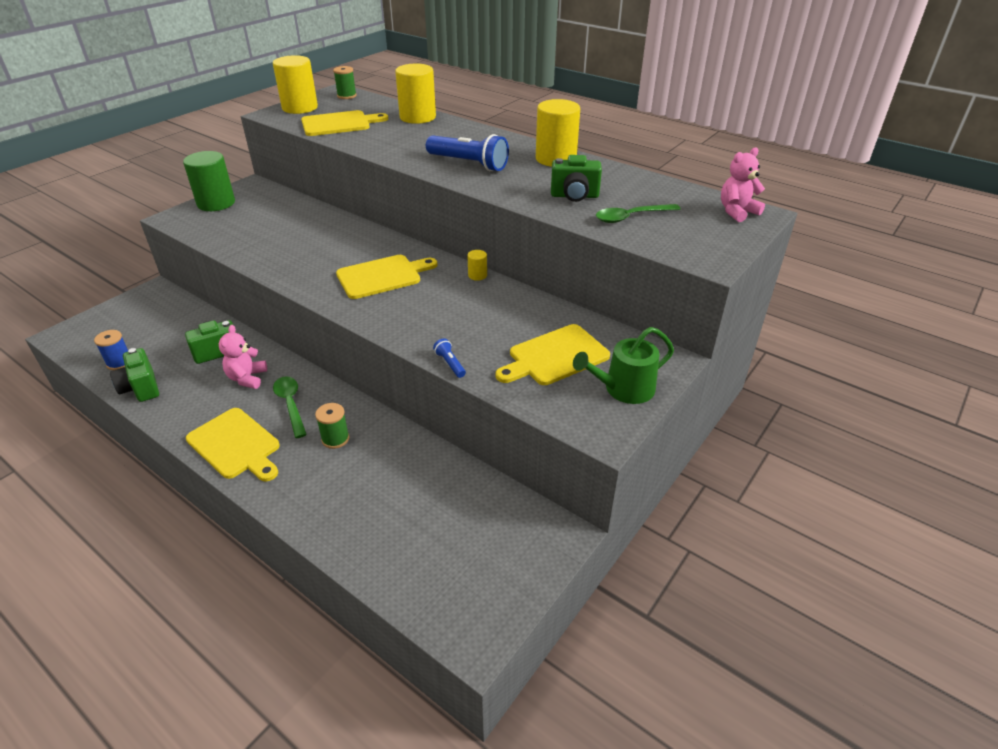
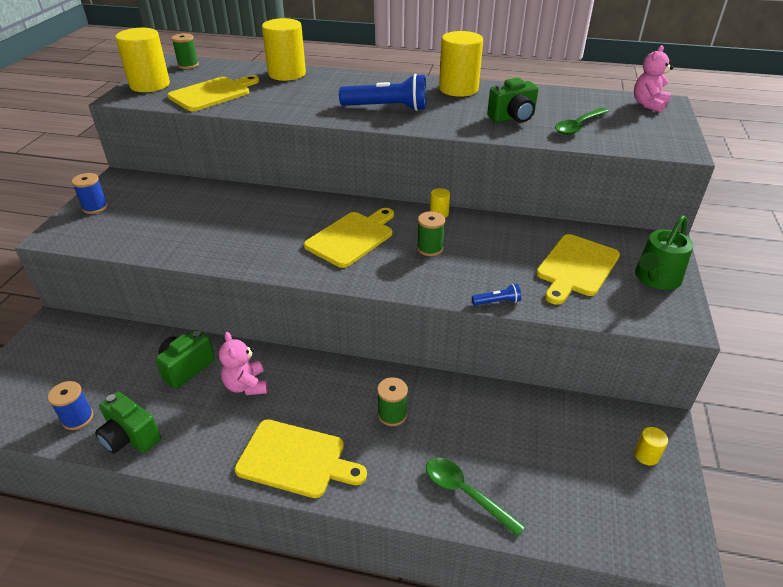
camera: 25 degrees left, 0 degrees up
green cylinder [183,151,235,211] -> blue spool [71,173,108,214]
green spoon [273,376,307,438] -> green spoon moved to [426,458,525,537]
blue flashlight [433,338,466,378] -> blue flashlight turned 135 degrees clockwise [472,284,521,305]
none -> green spool [417,211,445,256]
none -> yellow cylinder [634,427,668,466]

